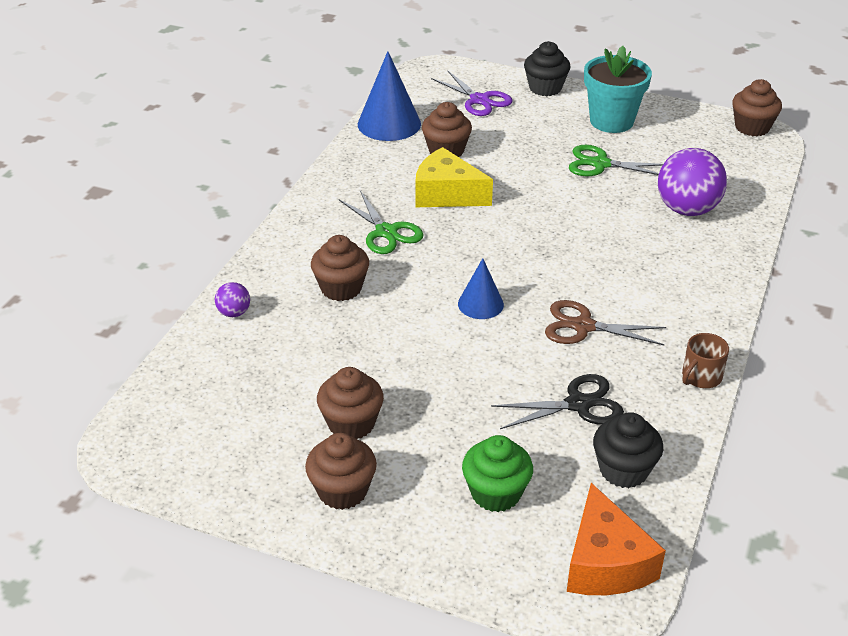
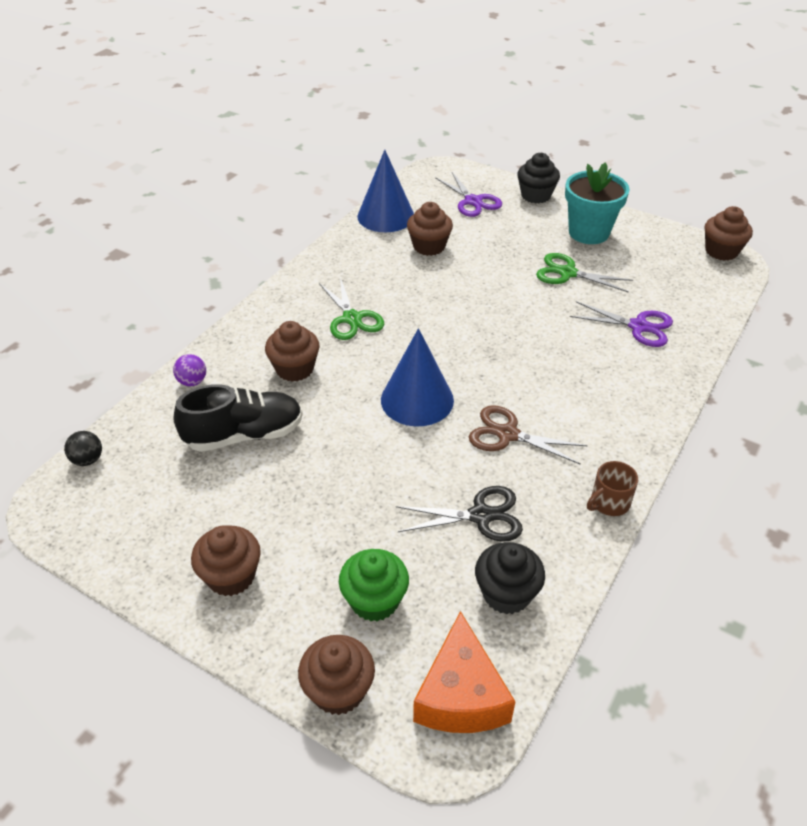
camera: 10 degrees right, 5 degrees up
brown cupcake [317,367,384,439] -> brown cupcake moved to [298,635,375,715]
yellow cheese [415,147,493,207] -> none
blue cone [458,258,504,319] -> blue cone [381,328,454,427], size x1.69
purple ball [658,148,727,216] -> purple scissors [570,301,673,347]
none -> black ball [64,431,102,466]
none -> black shoe [174,384,303,452]

